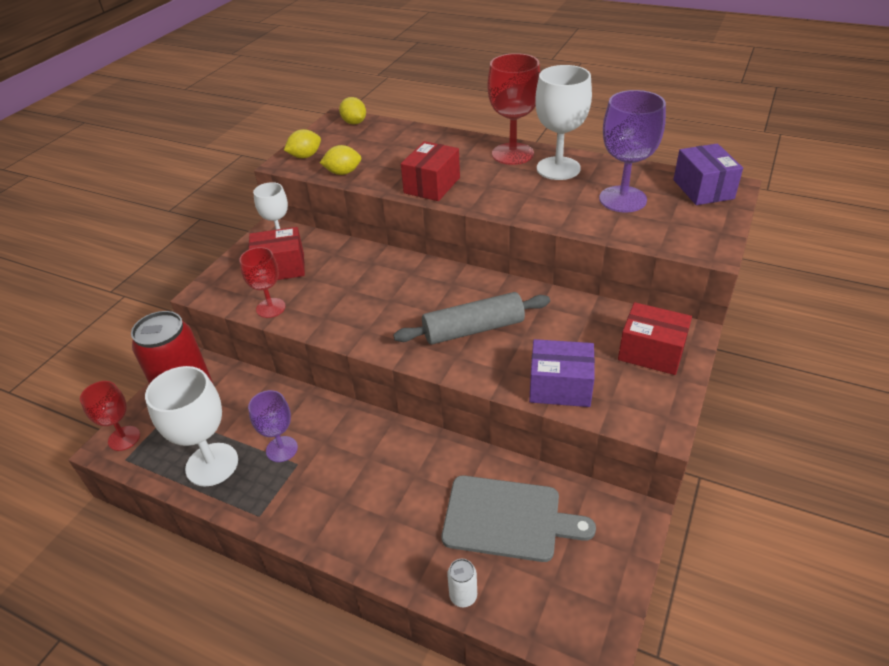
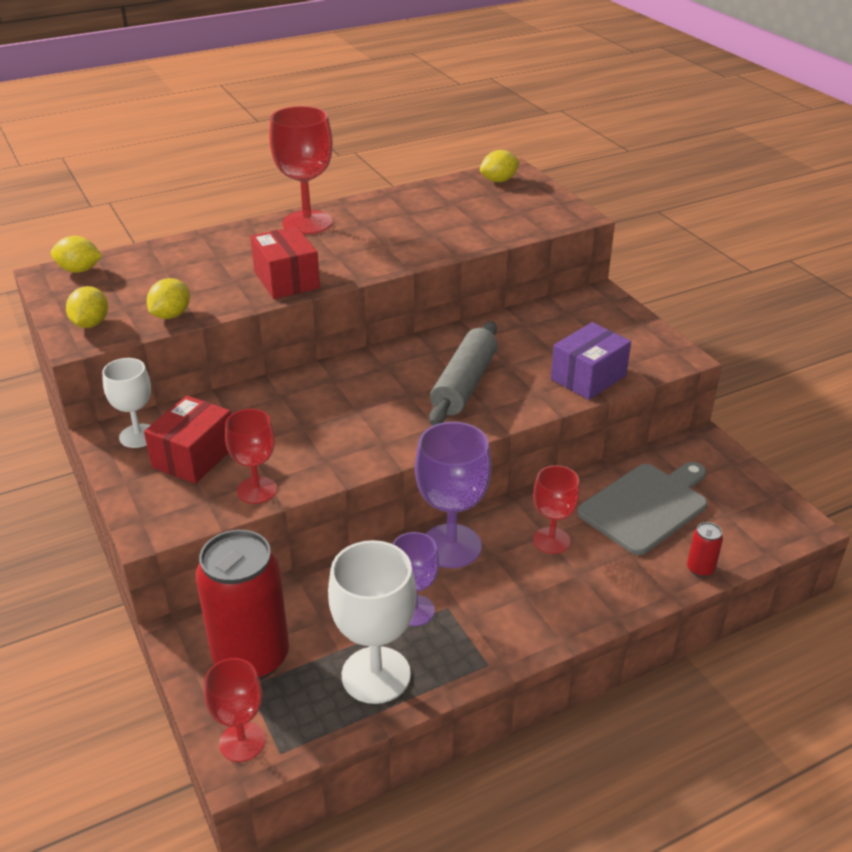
camera: 55 degrees left, 5 degrees down
white can [447,559,477,607] -> red can [687,522,723,577]
white goblet [535,65,592,180] -> none
purple goblet [599,90,666,212] -> purple goblet moved to [415,422,491,568]
red box [618,302,692,375] -> none
purple box [673,144,743,205] -> yellow lemon [480,150,520,182]
none -> red goblet [533,465,580,554]

